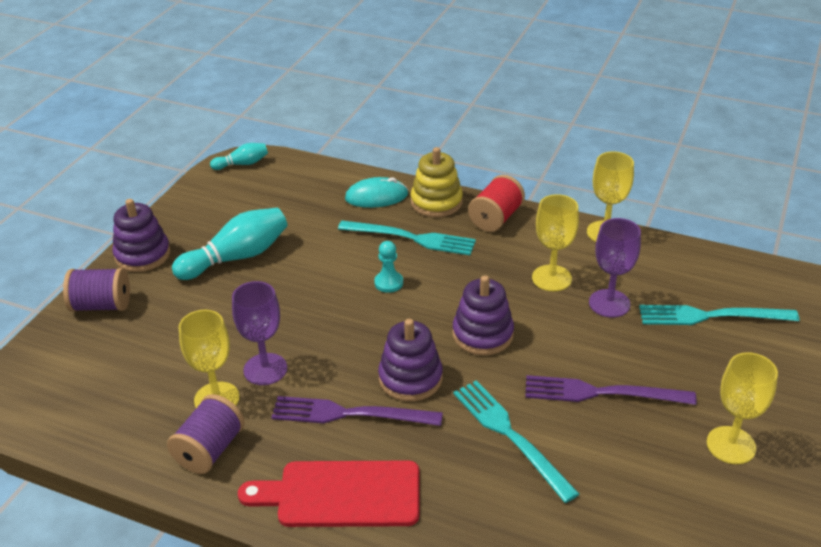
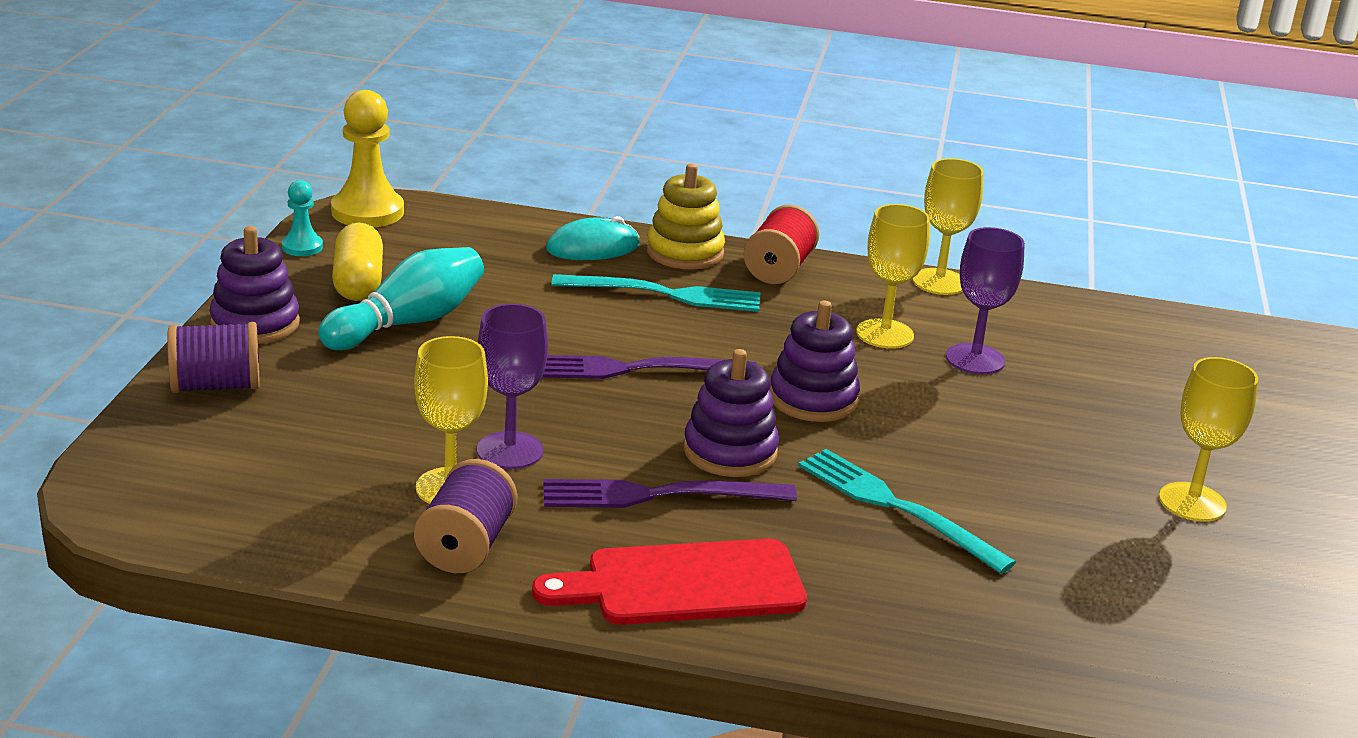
camera: 15 degrees left, 10 degrees down
turquoise bowling pin [210,143,268,170] -> yellow pawn [331,90,404,227]
turquoise pawn [374,241,403,293] -> turquoise pawn moved to [282,180,323,256]
purple fork [525,375,697,405] -> purple fork moved to [542,355,757,379]
turquoise fork [639,305,799,325] -> none
none -> yellow capsule [332,223,383,301]

